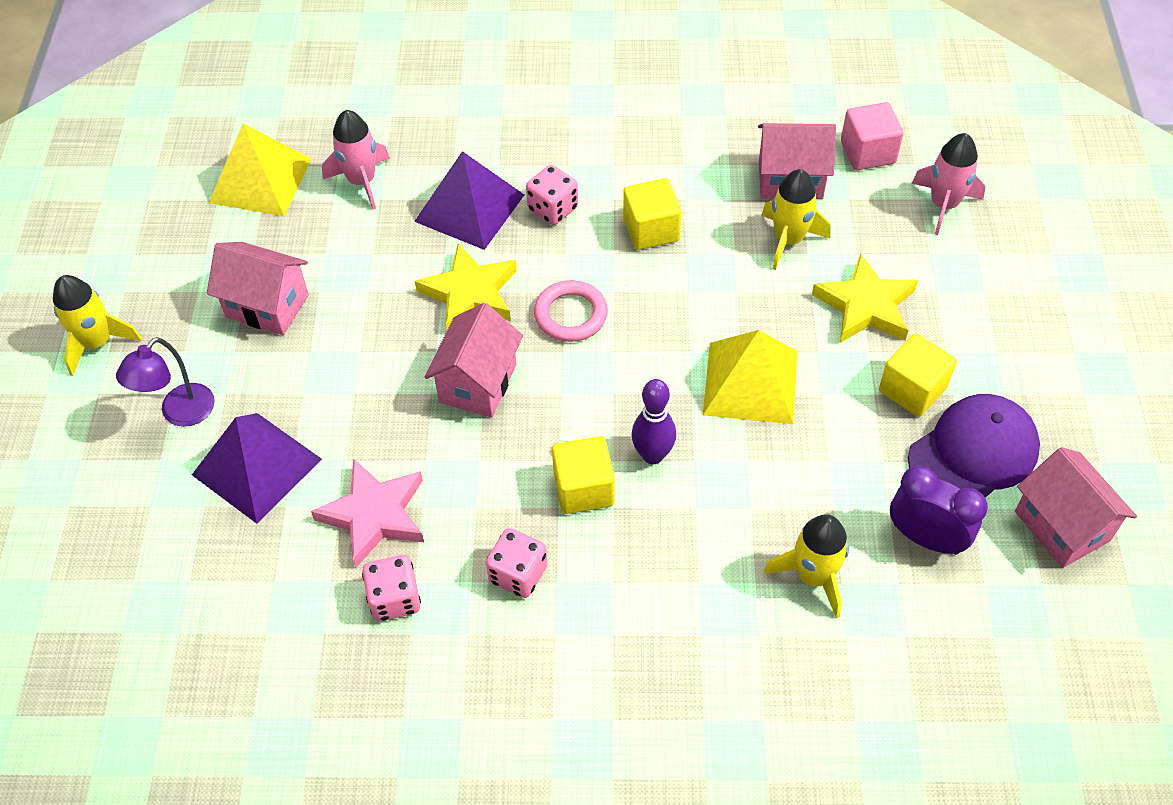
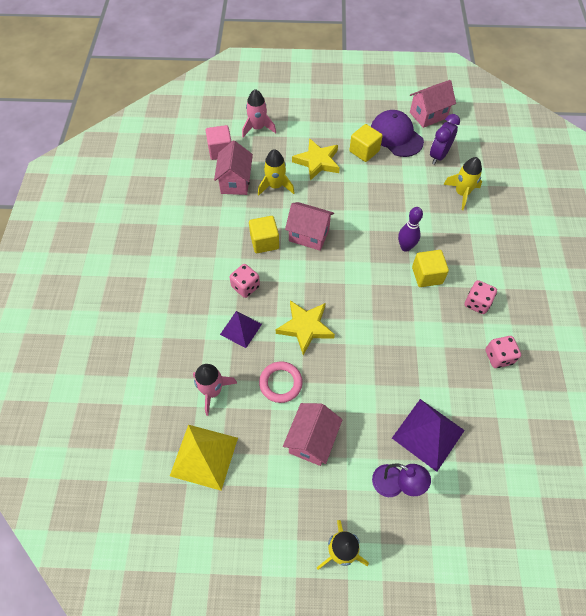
camera: 90 degrees left, 5 degrees up
pink star [311,458,424,568] -> none
purple pyramid [414,151,524,250] -> purple pyramid [220,311,262,348], size x0.64
pink house [424,303,523,418] -> pink house moved to [285,202,334,251]
pink ring [534,280,608,342] -> pink ring moved to [259,361,303,403]
yellow pyramid [703,330,797,424] -> none

